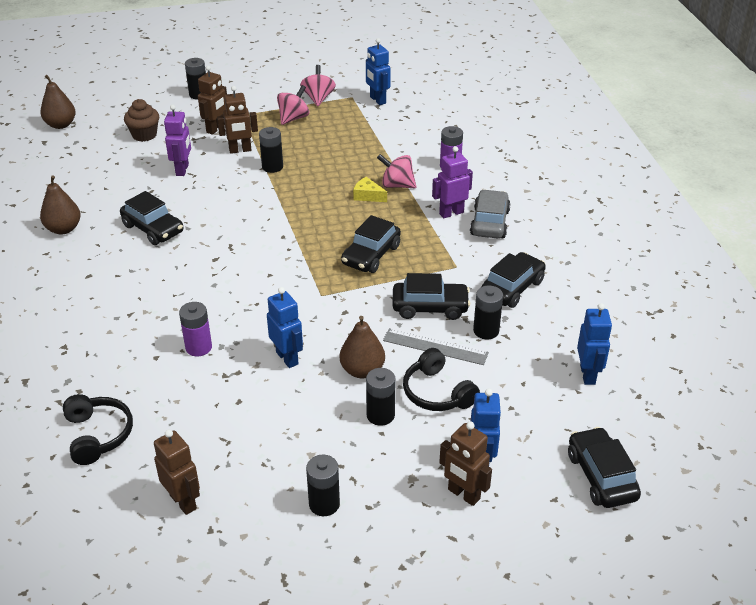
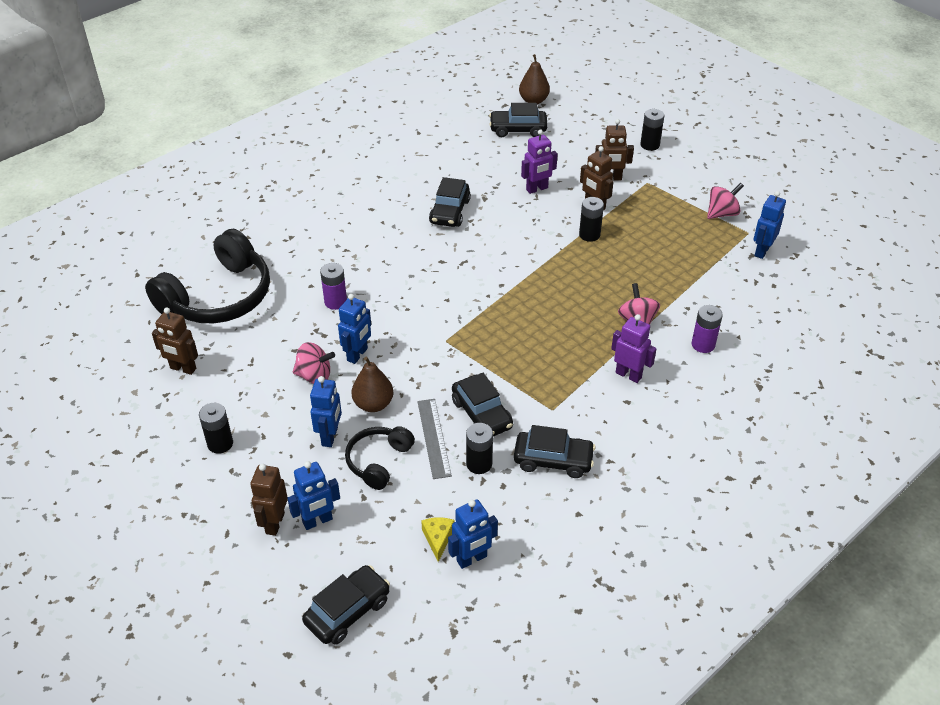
camera: 60 degrees right, 5 degrees up
brown pear [40,175,81,235] -> none
black headphones [63,394,133,465] -> black headphones [145,229,270,323], size x1.91
brown cupcake [124,99,159,142] -> none
brown robot [154,429,200,515] -> brown robot turned 90 degrees clockwise [152,308,198,375]
pink spinning top [277,85,309,125] -> pink spinning top moved to [293,342,335,384]
black car [341,215,401,273] -> black car moved to [489,103,548,137]
yellow cheese [353,177,387,202] -> yellow cheese moved to [421,517,455,562]
black battery [366,368,396,426] -> blue robot [310,376,342,447]
grey car [470,189,511,239] -> none

